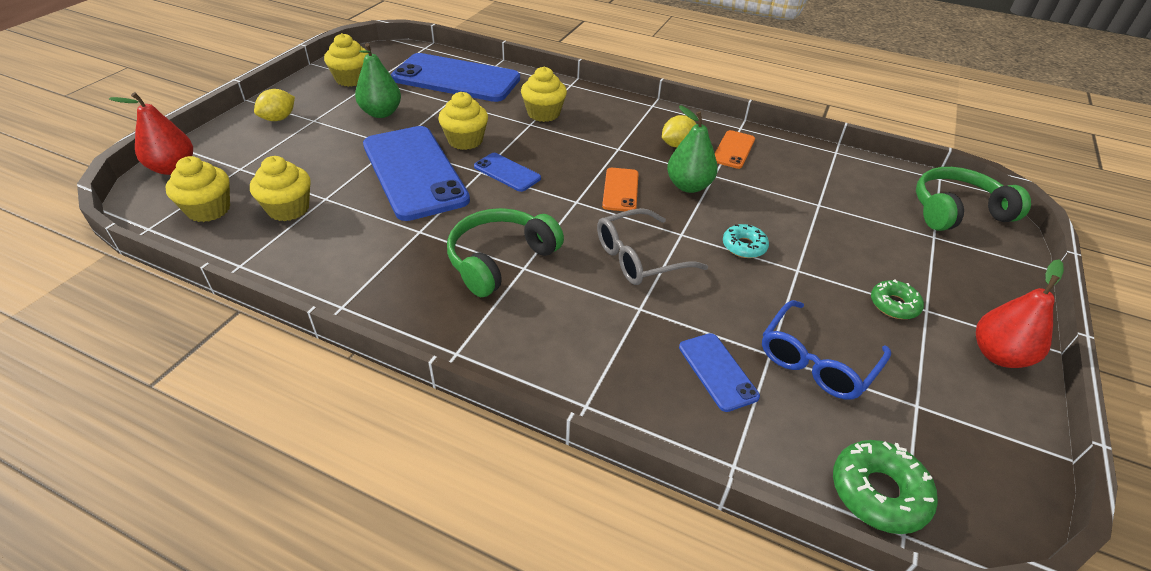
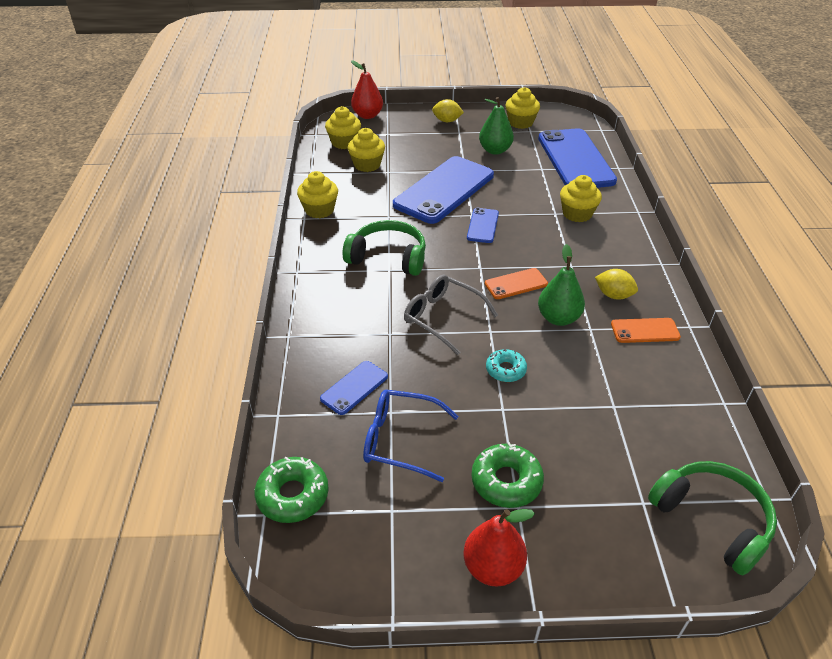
camera: 65 degrees right, 0 degrees up
yellow cupcake [438,92,488,150] -> yellow cupcake moved to [297,171,338,218]
green donut [871,279,924,319] -> green donut [471,442,544,508], size x1.52

